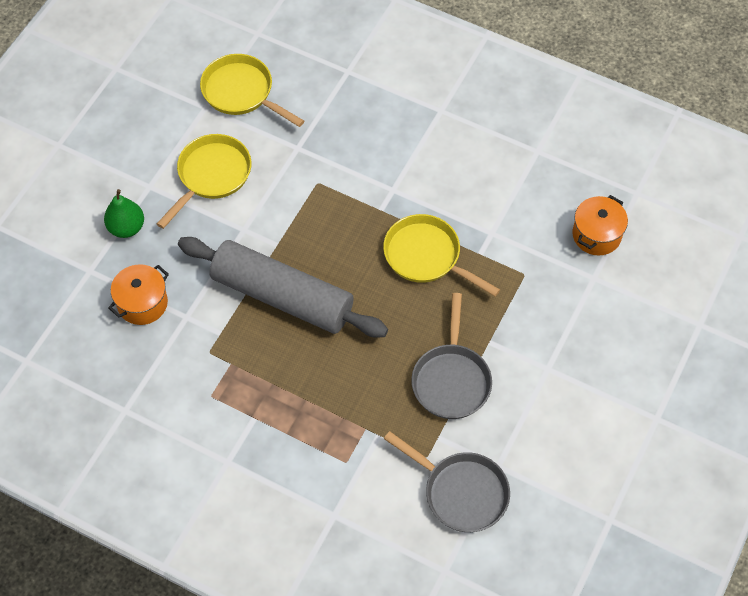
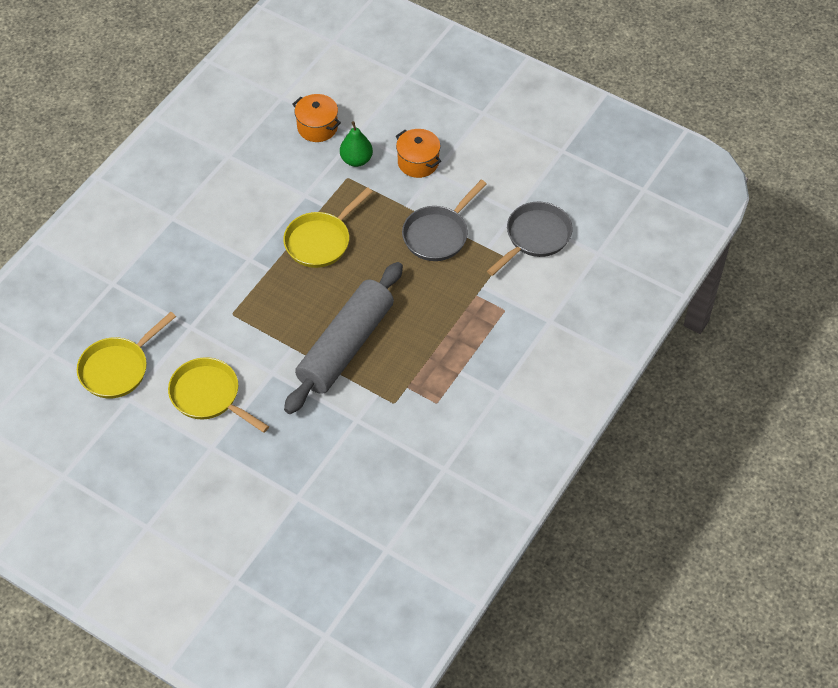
camera: 85 degrees left, 5 degrees down
green pear [104,189,144,238] -> green pear moved to [340,121,373,167]
orange pot [108,264,169,325] -> orange pot moved to [396,129,441,178]
grey pan [411,293,492,419] -> grey pan turned 120 degrees clockwise [402,180,487,261]

